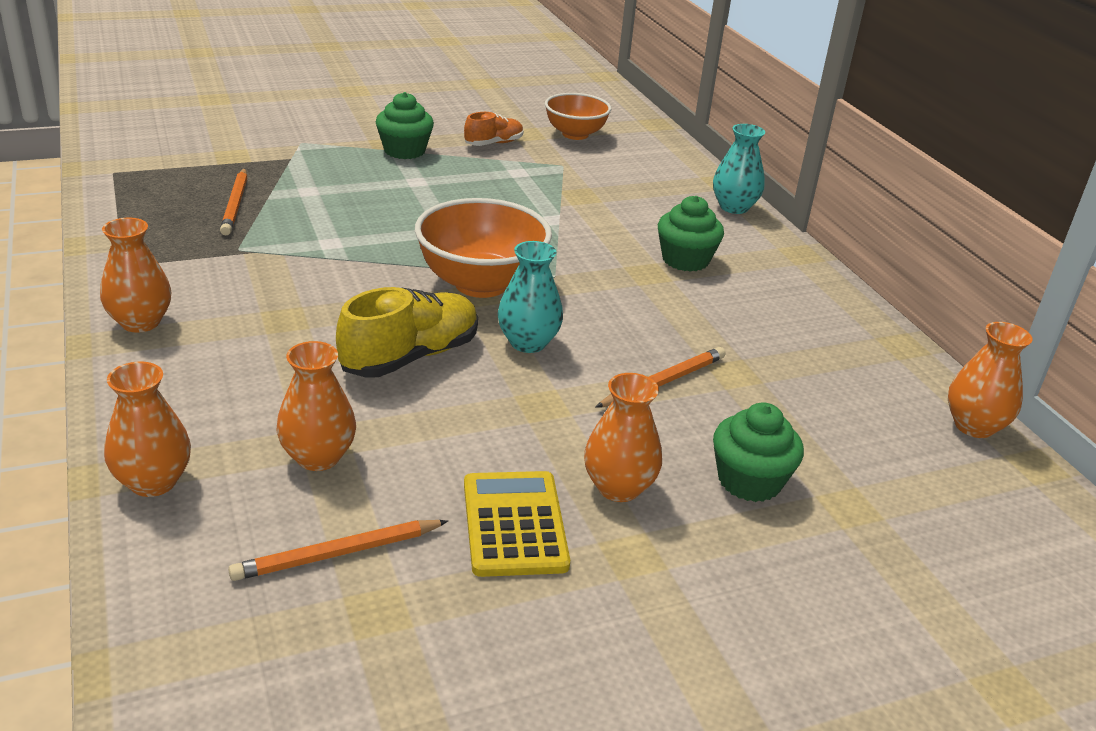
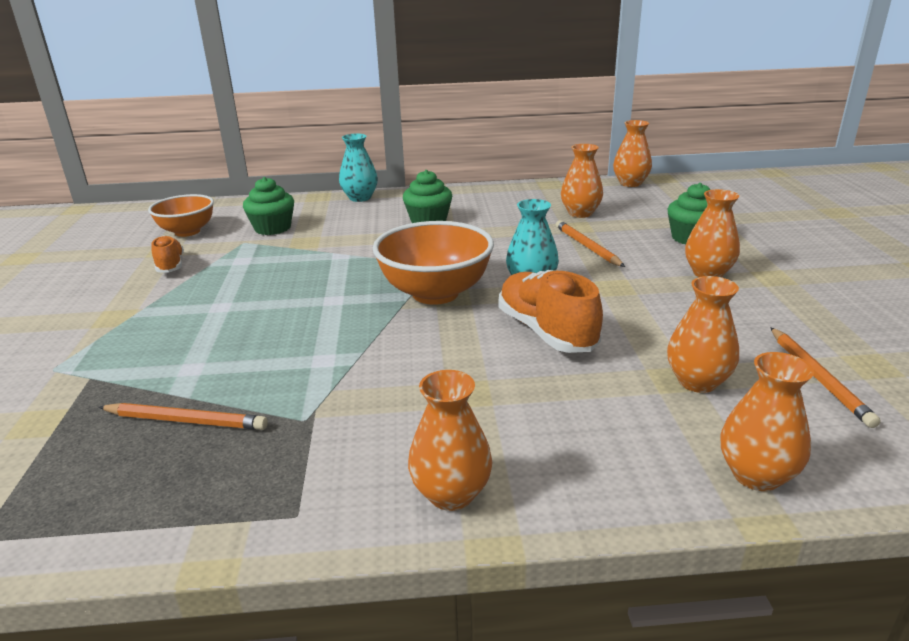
camera: 70 degrees left, 5 degrees down
yellow shoe [336,287,478,378] -> orange shoe [498,270,603,353]
green cupcake [376,92,434,159] -> green cupcake moved to [243,177,294,235]
yellow calculator [464,471,570,577] -> none
none -> orange vase [561,144,603,218]

